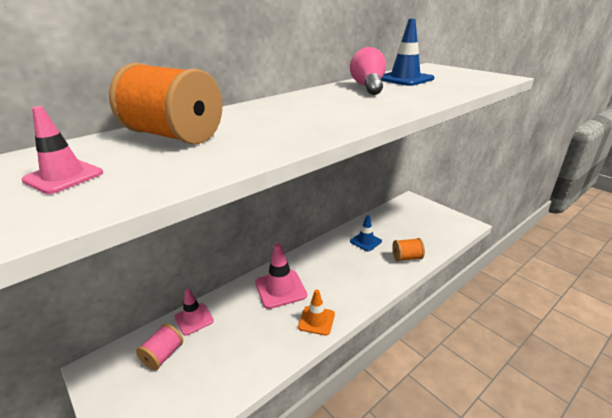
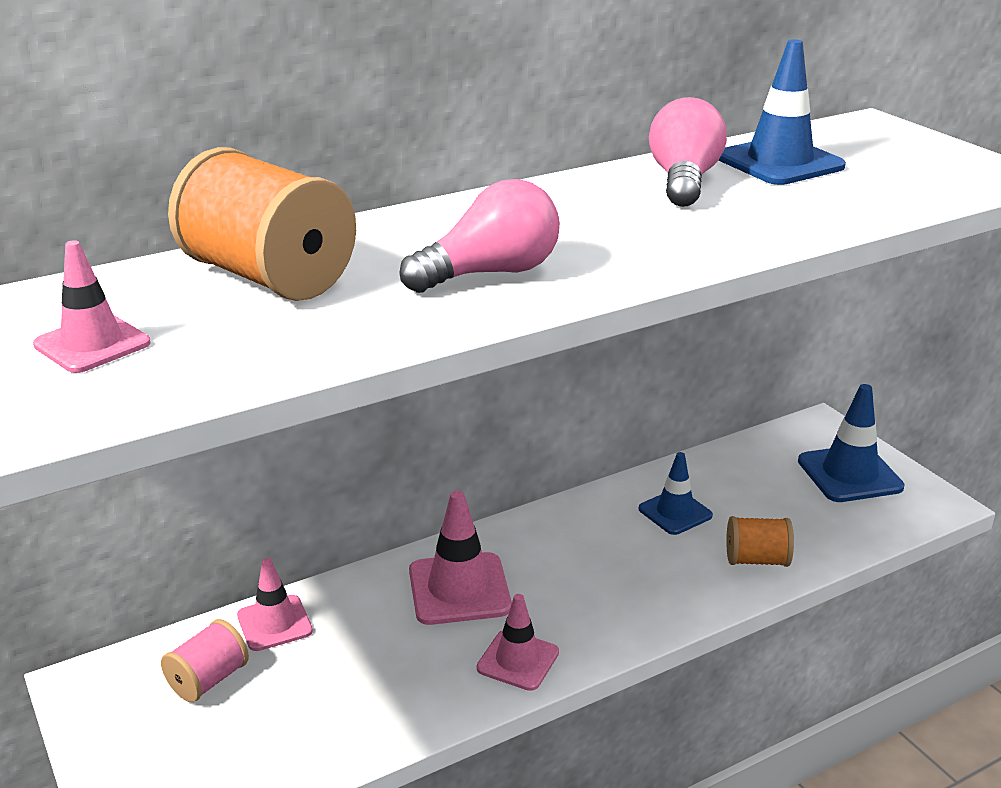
camera: 10 degrees right, 0 degrees up
orange traffic cone [298,289,335,336] -> pink traffic cone [477,594,559,691]
none -> pink light bulb [399,179,560,293]
none -> blue traffic cone [798,384,905,502]

